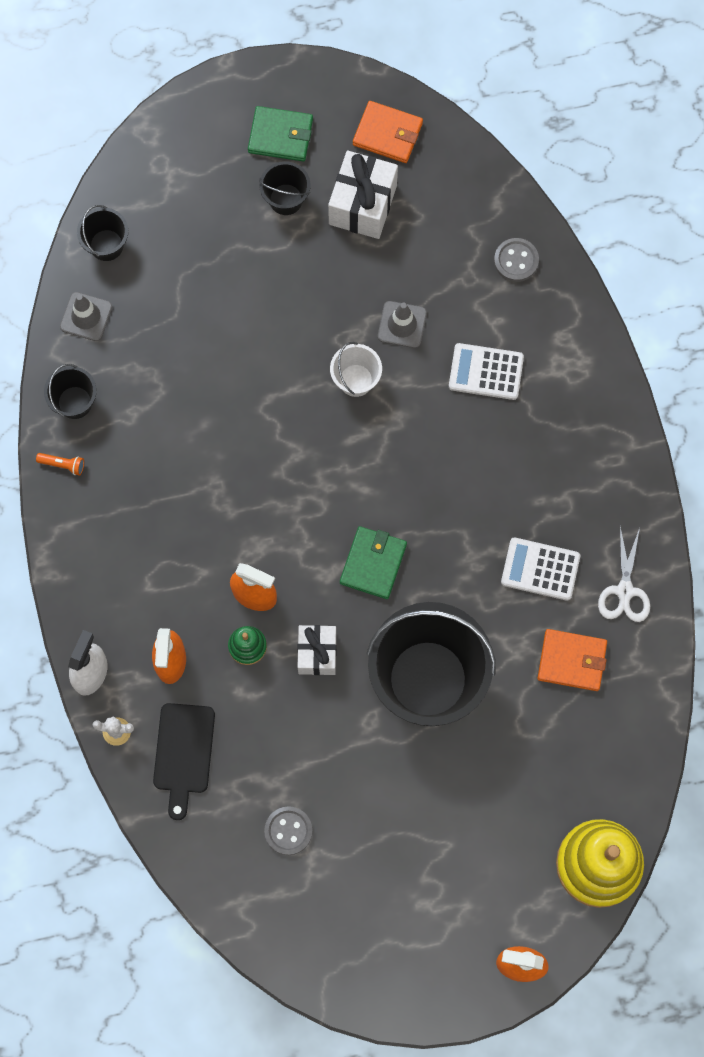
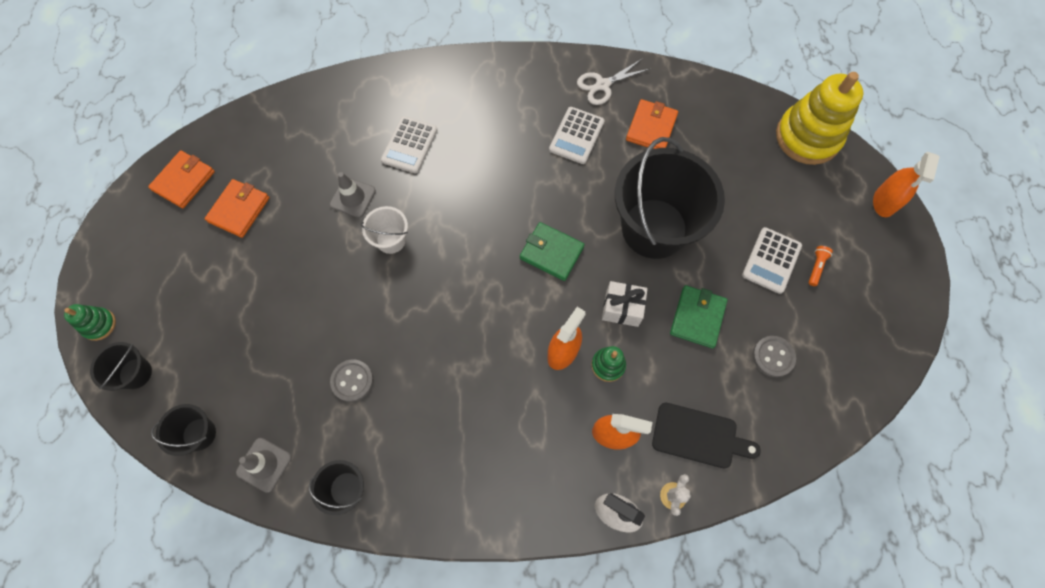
camera: 80 degrees left, 5 degrees down
orange flashlight [36,453,84,476] -> orange flashlight moved to [808,246,833,286]
green wallet [248,106,313,161] -> green wallet moved to [670,285,728,349]
black bucket [259,161,310,215] -> black bucket moved to [90,342,152,391]
white gift [328,150,398,239] -> orange wallet [205,179,270,238]
grey button [494,238,539,282] -> grey button moved to [330,360,373,402]
white scissors [598,527,650,622] -> white scissors turned 135 degrees clockwise [577,59,649,105]
none -> green stacking toy [64,304,116,341]
none -> white calculator [742,227,802,294]

